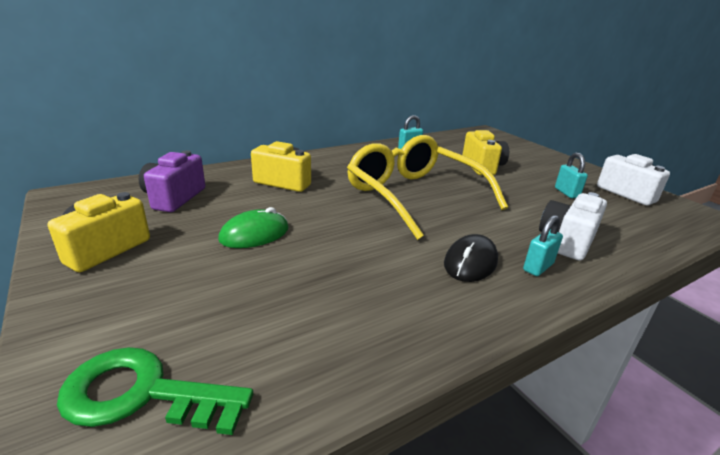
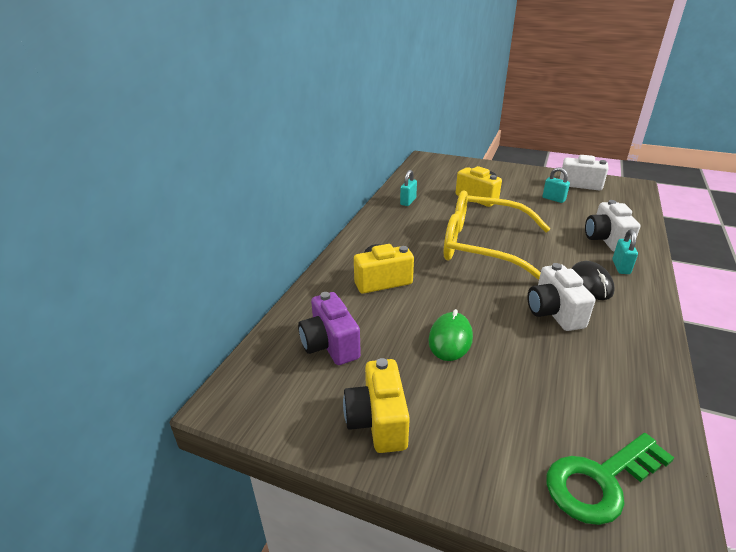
camera: 35 degrees left, 5 degrees up
none -> white camera [528,263,595,331]

